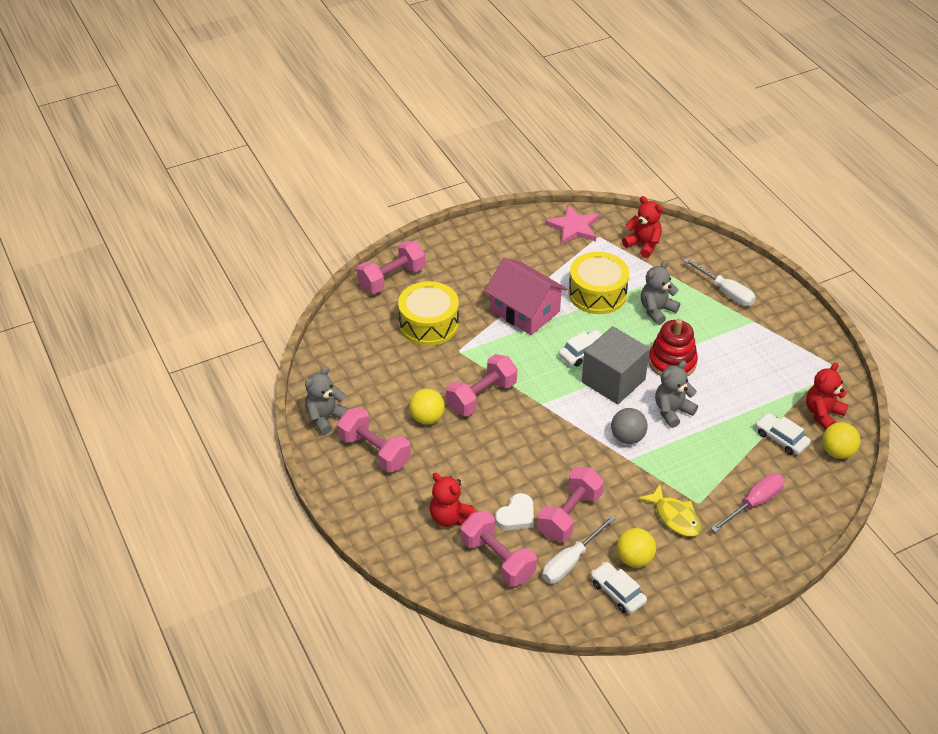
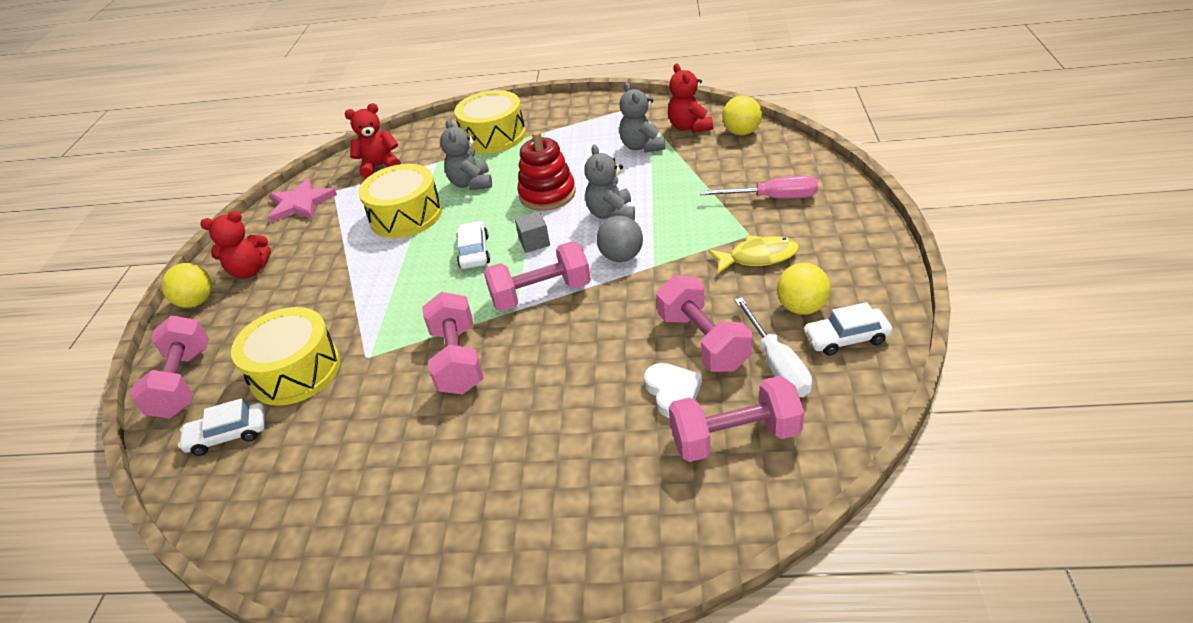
camera: 55 degrees left, 5 degrees down
grey teddy bear [305,366,349,435] -> grey teddy bear moved to [619,82,666,152]
pink dumbbell [337,407,411,472] -> pink dumbbell moved to [484,241,591,311]
yellow ball [409,388,445,424] -> yellow ball moved to [161,263,212,308]
red teddy bear [430,473,476,527] -> red teddy bear moved to [200,211,271,279]
pink house [485,257,567,335] -> none
grey cube [582,326,650,404] -> grey cube [515,211,550,253], size x0.44
white screwdriver [683,258,756,306] -> yellow drum [454,90,526,154]
pink screwdriver [711,473,785,533] -> pink screwdriver turned 105 degrees clockwise [700,175,818,199]
white car [755,413,811,455] -> white car moved to [178,399,265,456]

